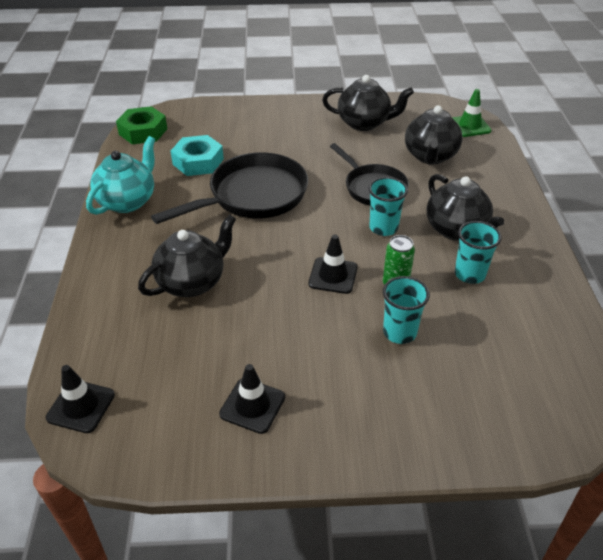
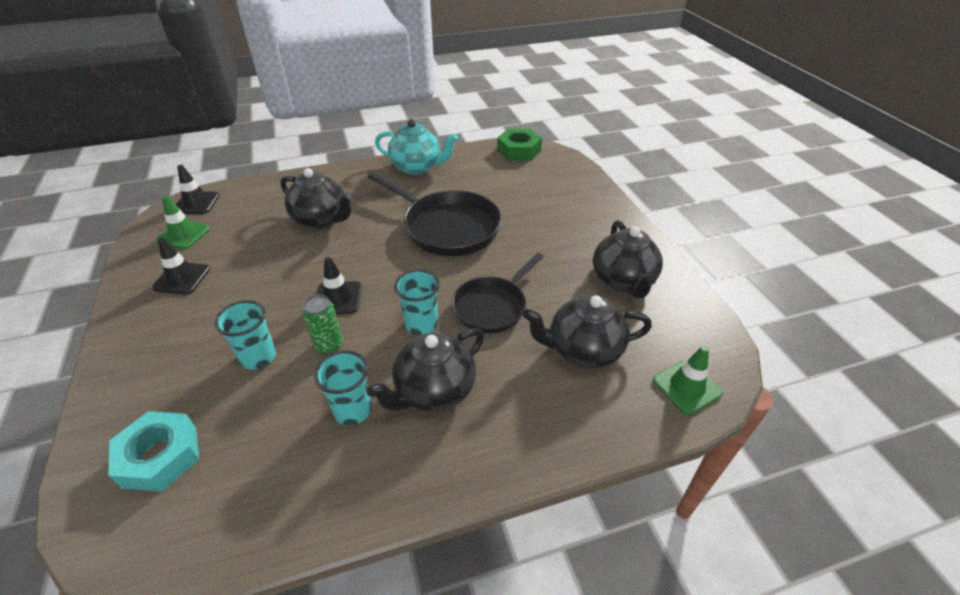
camera: 75 degrees right, 0 degrees up
turquoise nut [171,135,224,176] -> turquoise nut moved to [108,411,199,492]
none -> green traffic cone [156,195,210,250]

